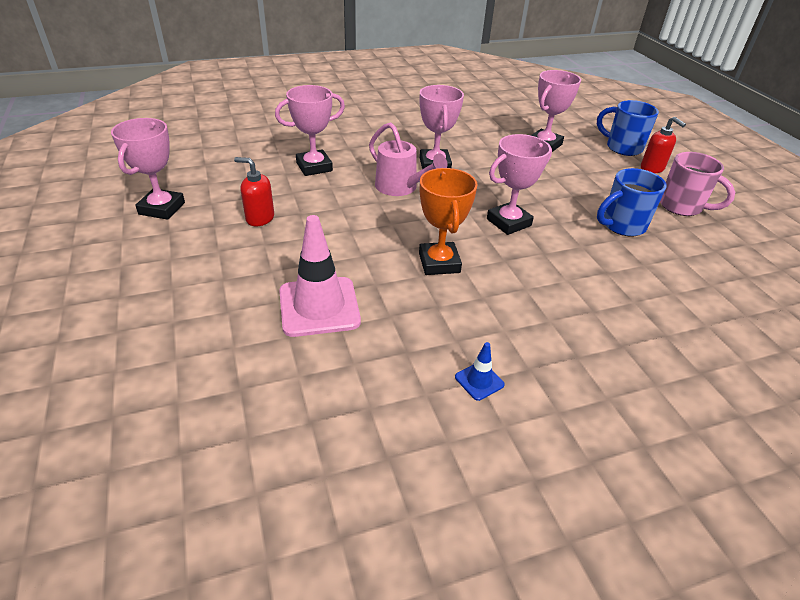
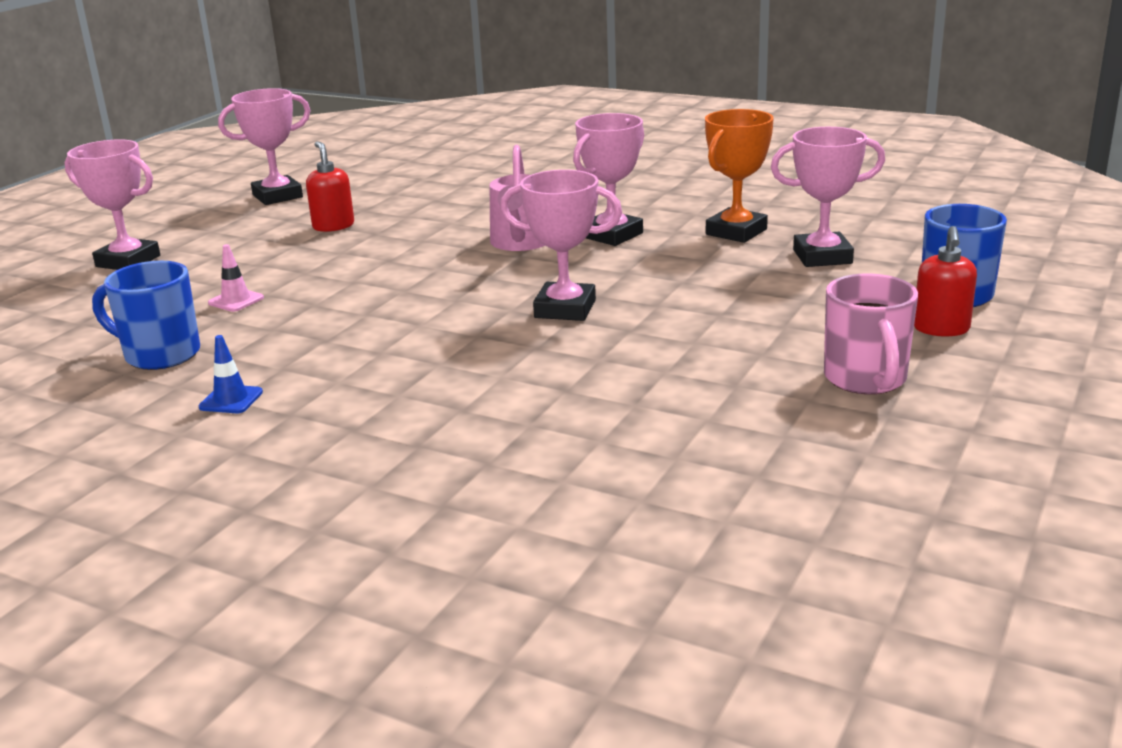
camera: 50 degrees right, 15 degrees down
pink trophy [275,85,345,176] -> pink trophy moved to [65,139,160,270]
pink traffic cone [279,215,361,337] -> pink traffic cone [208,244,264,312], size x0.45
orange trophy [419,168,478,275] -> orange trophy moved to [705,109,774,243]
blue mug [597,168,667,236] -> blue mug moved to [92,261,200,370]

